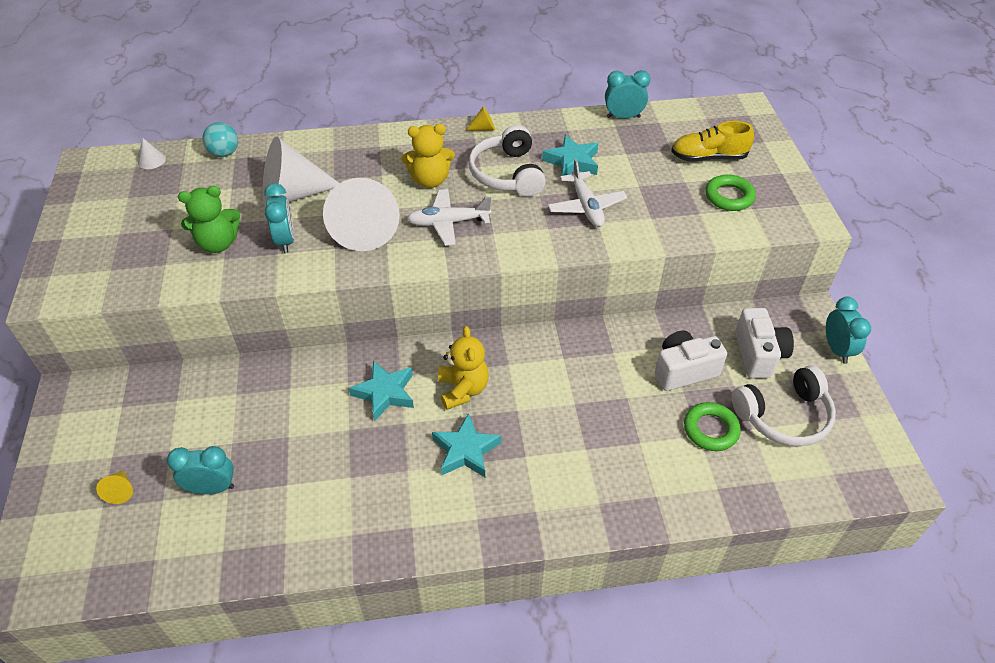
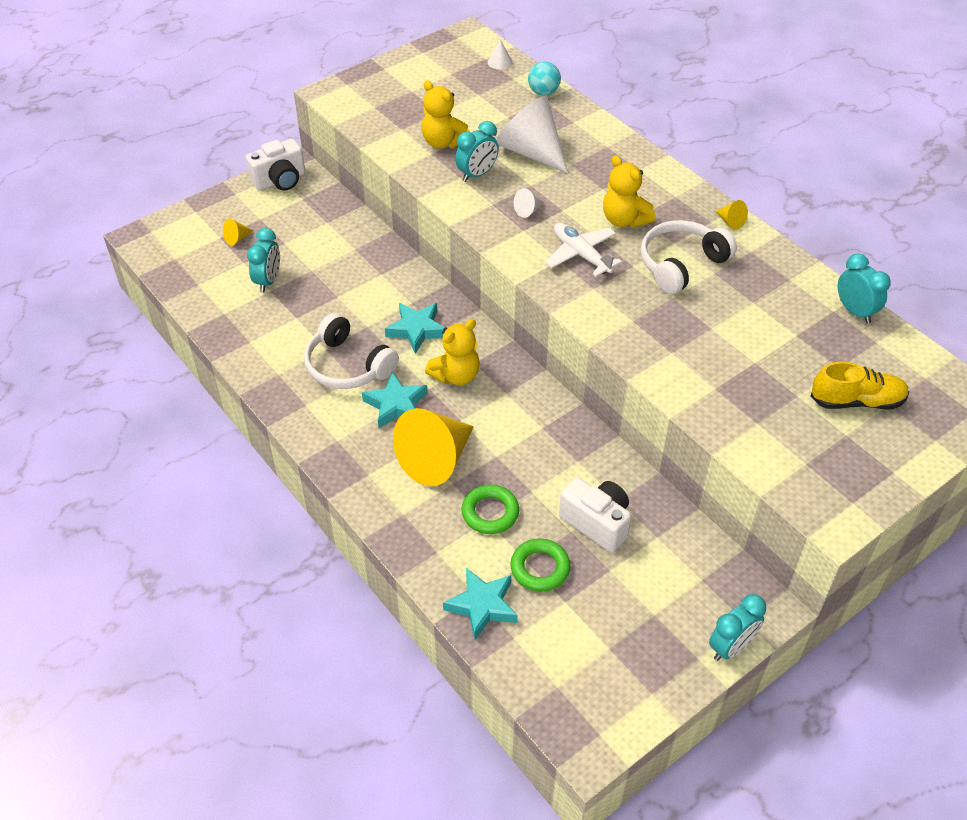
camera: 60 degrees right, 0 degrees up
turquoise clock [167,446,234,494] -> turquoise clock turned 45 degrees clockwise [247,228,280,292]
green teddy bear [178,186,240,253] -> yellow teddy bear [421,80,470,148]
white cone [323,178,400,251] -> white cone [514,188,544,218], size x0.40
turquoise star [542,135,598,176] -> turquoise star moved to [443,568,518,640]
white plane [548,159,627,227] -> none
yellow shoe [671,121,754,162] -> yellow shoe turned 120 degrees clockwise [810,361,909,410]
green ring [705,175,756,211] -> green ring moved to [461,484,519,534]
white headphones [732,365,836,446] -> white headphones moved to [304,313,399,389]
white camera [735,308,794,378] -> white camera moved to [246,139,305,191]
none -> yellow cone [393,408,474,486]

